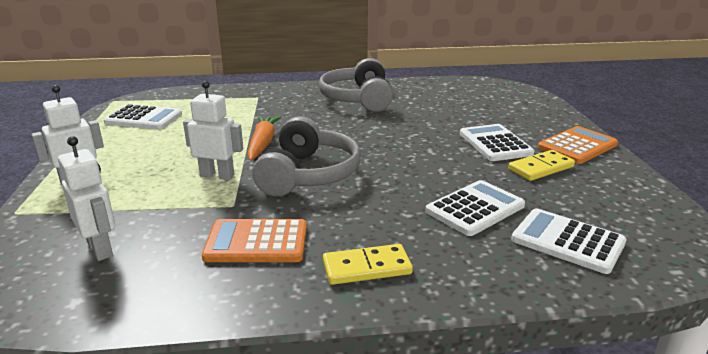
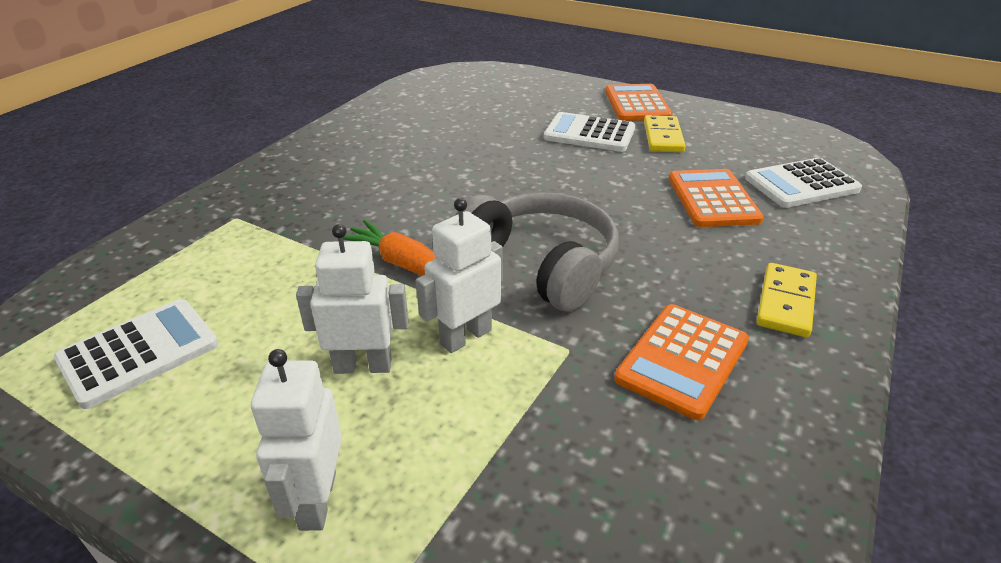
camera: 55 degrees left, 10 degrees up
white robot [58,136,116,261] -> white robot moved to [296,224,409,374]
grey headphones [319,58,393,112] -> none
white calculator [425,180,525,236] -> orange calculator [669,169,764,227]

